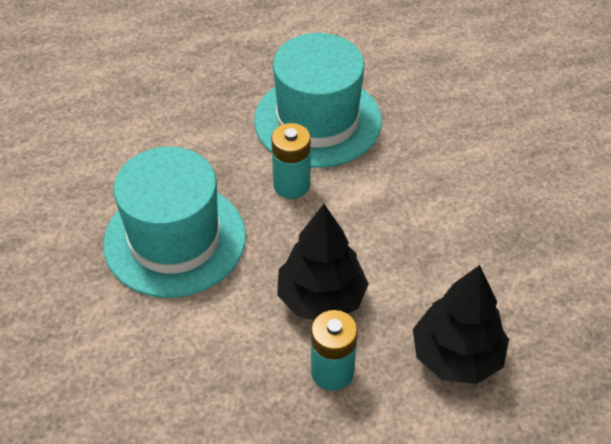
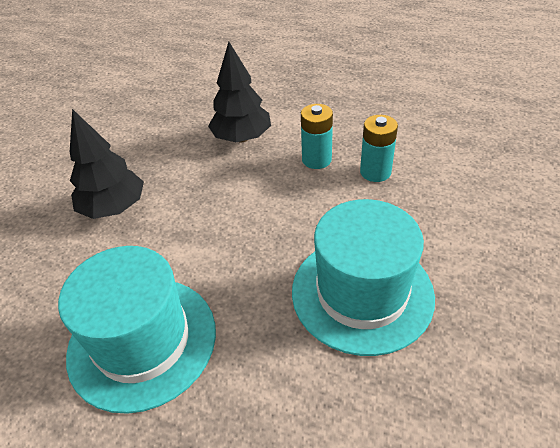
camera: 140 degrees left, 5 degrees down
turquoise battery [271,123,311,199] -> turquoise battery moved to [360,115,398,182]
black tree [277,204,369,320] -> black tree moved to [70,109,144,219]

